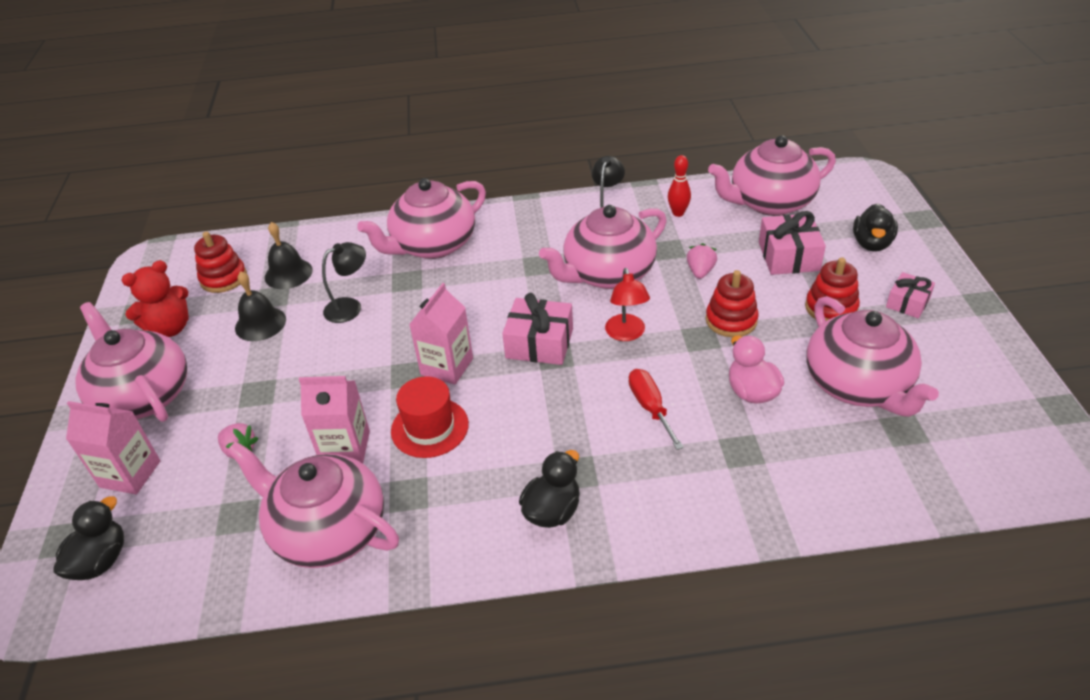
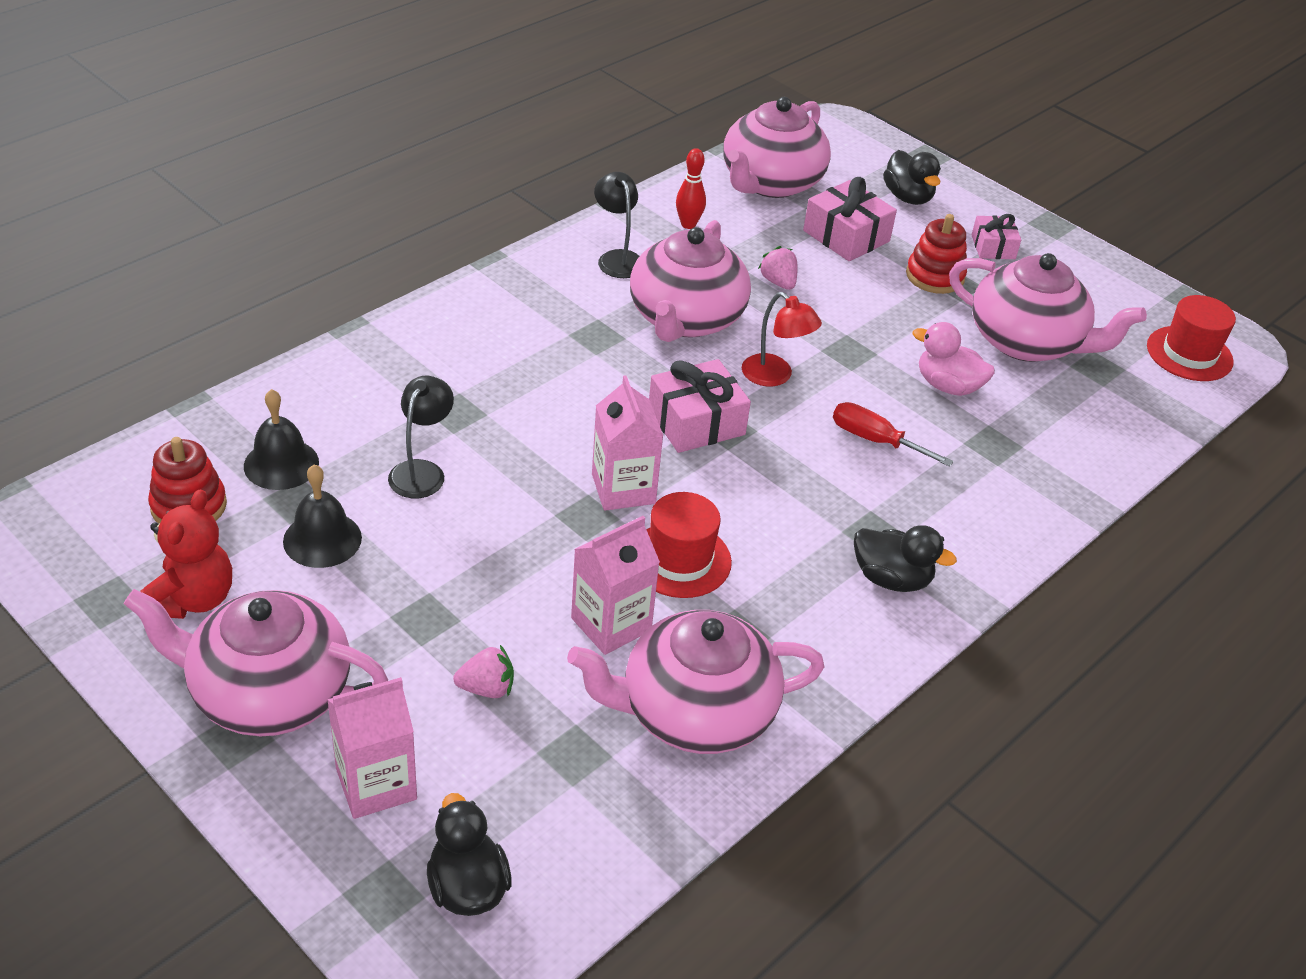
camera: 45 degrees left, 0 degrees up
pink teapot [357,178,486,259] -> none
black duck [519,450,580,528] -> black duck turned 120 degrees clockwise [854,525,957,592]
red stacking toy [706,270,759,337] -> none
none -> red hat [1147,295,1236,381]

